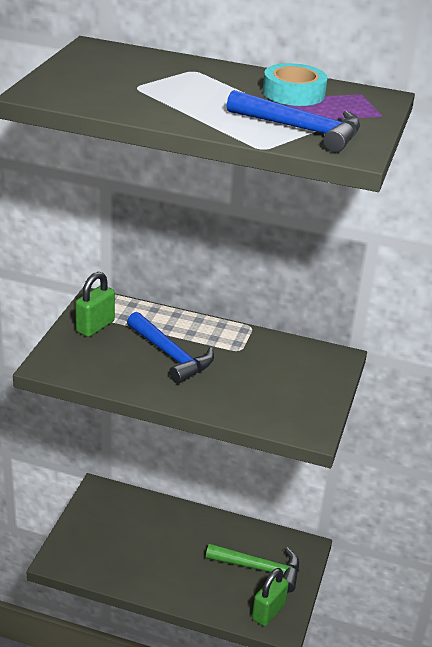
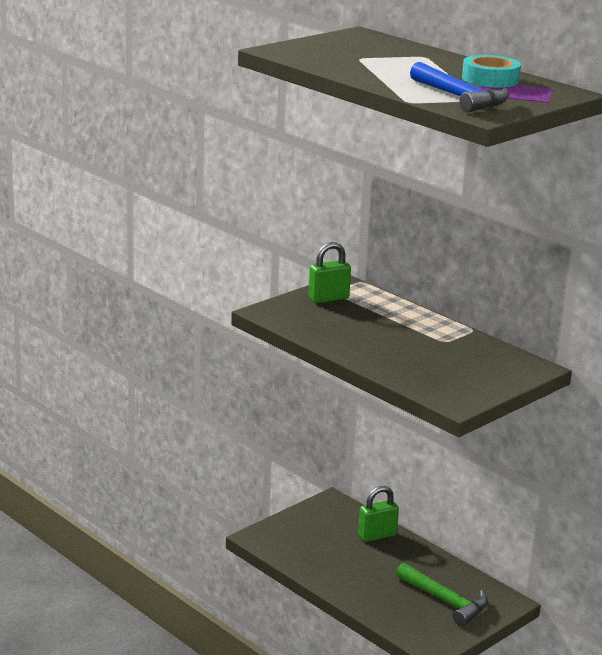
camera: 30 degrees right, 10 degrees down
blue hammer [127,312,214,384] -> none
green padlock [252,568,289,626] -> green padlock moved to [358,486,399,542]

